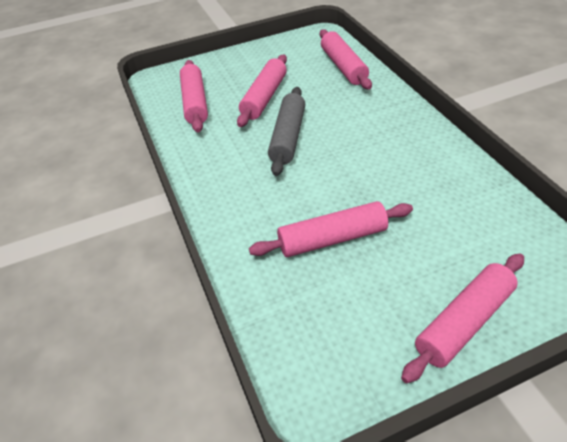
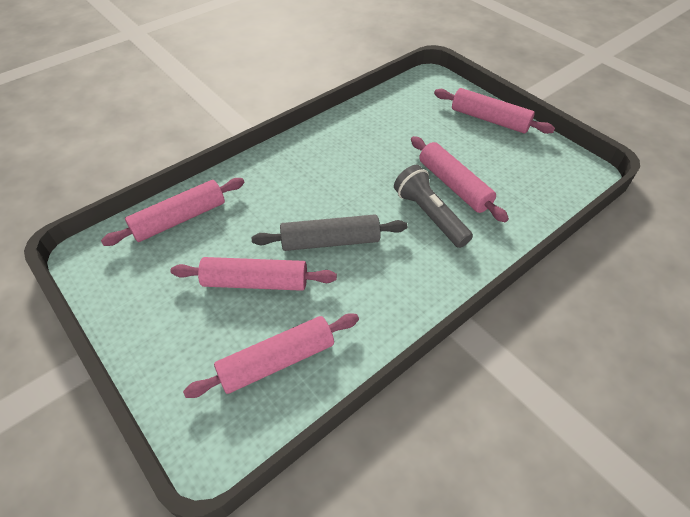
camera: 110 degrees left, 5 degrees up
none -> grey flashlight [394,165,473,248]

